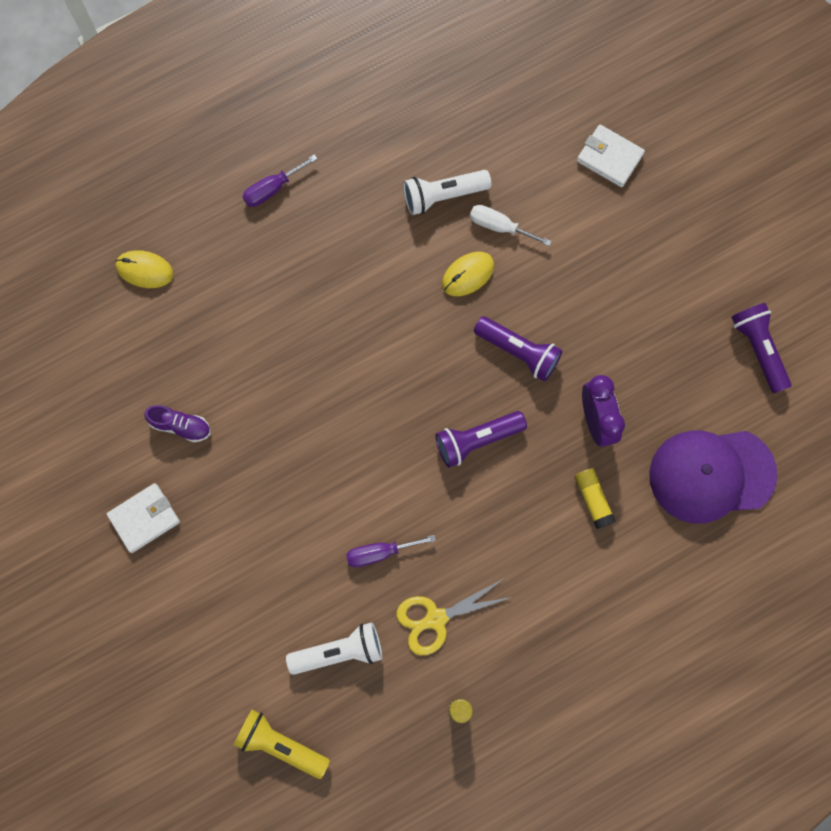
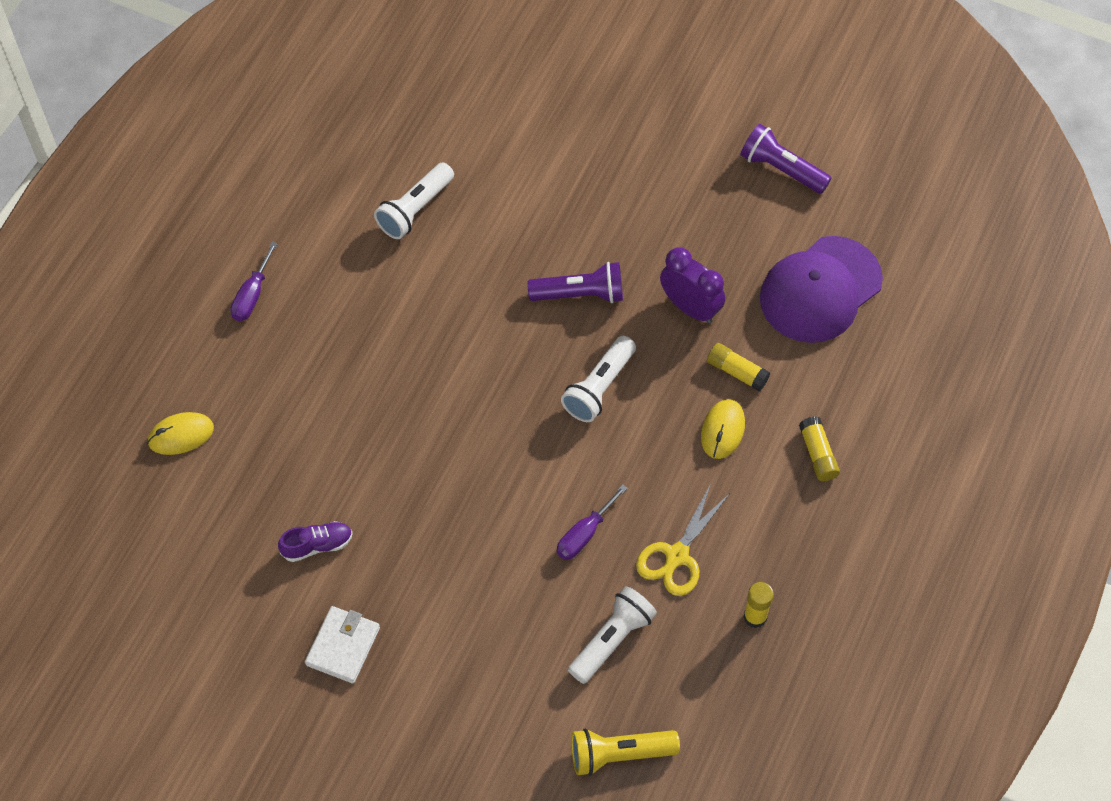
camera: 35 degrees left, 15 degrees down
purple flashlight [435,411,527,468] -> white flashlight [561,336,636,422]
yellow mouse [442,252,494,296] -> yellow mouse moved to [701,399,745,459]
white screwdriver [470,205,551,246] -> none
white wallet [577,125,645,187] -> none
none -> yellow glue stick [799,416,840,481]

